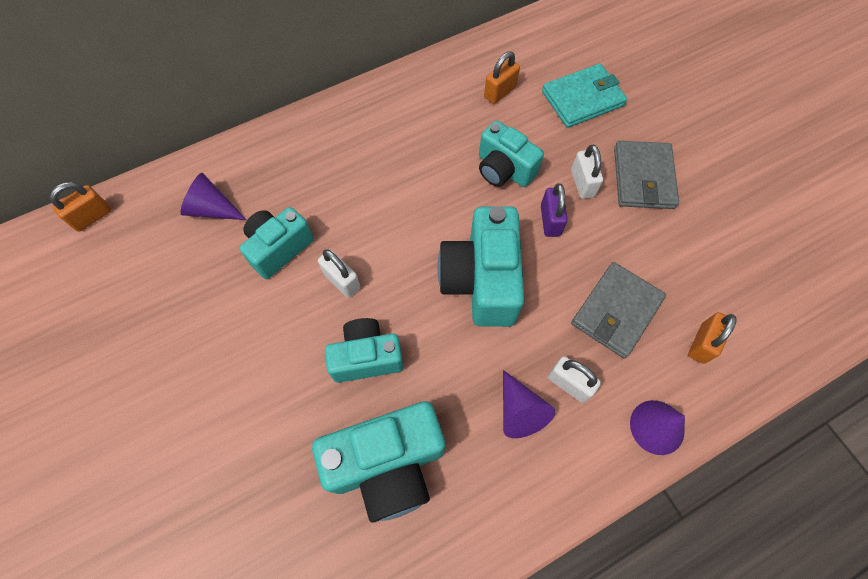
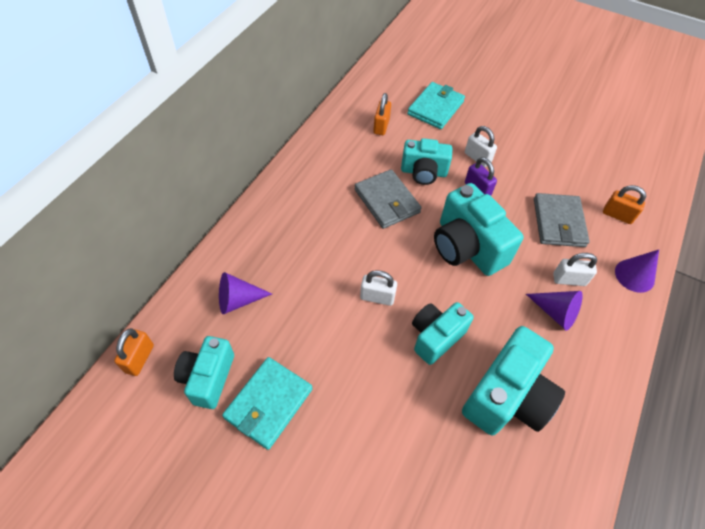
camera: 35 degrees left, 10 degrees down
turquoise camera [239,207,314,279] -> turquoise camera moved to [174,336,234,409]
grey wallet [614,141,679,209] -> grey wallet moved to [354,169,422,229]
orange padlock [688,312,737,364] -> orange padlock turned 60 degrees counterclockwise [603,185,646,224]
none -> turquoise wallet [222,357,312,450]

